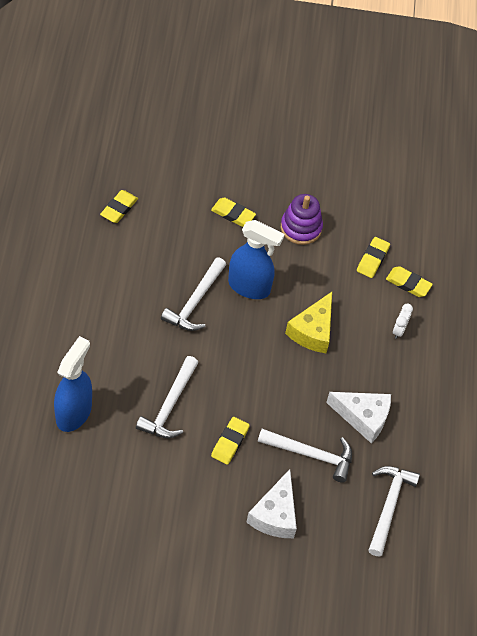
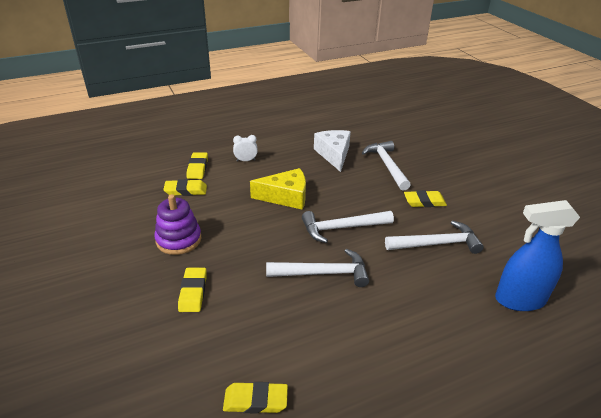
camera: 115 degrees left, 20 degrees down
blue spray bottle [228,220,285,299] -> none
white cheese [246,469,297,538] -> none
white hammer [368,466,420,556] -> white hammer moved to [302,211,394,243]

